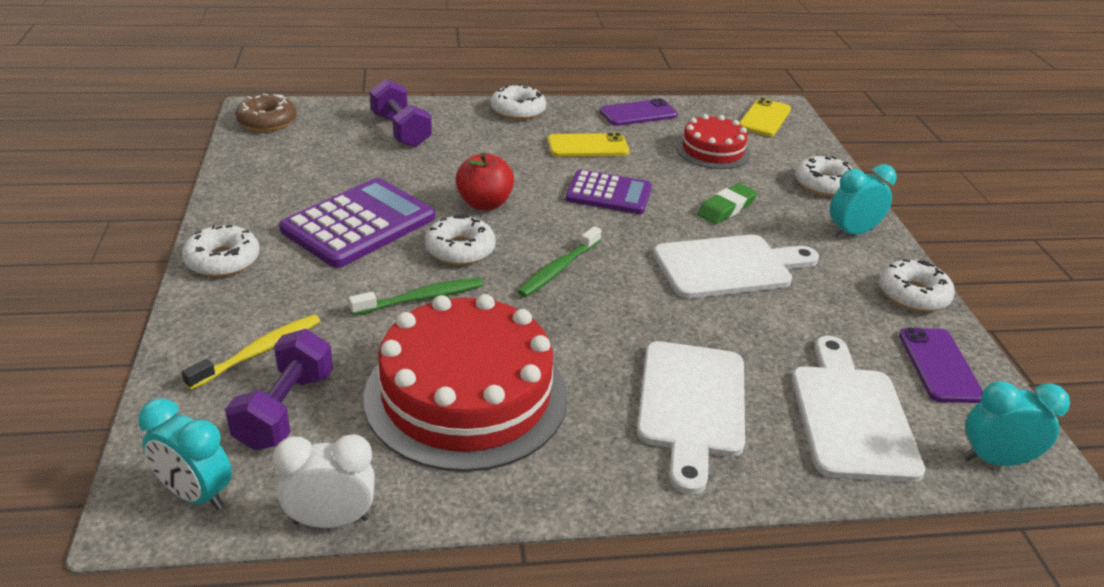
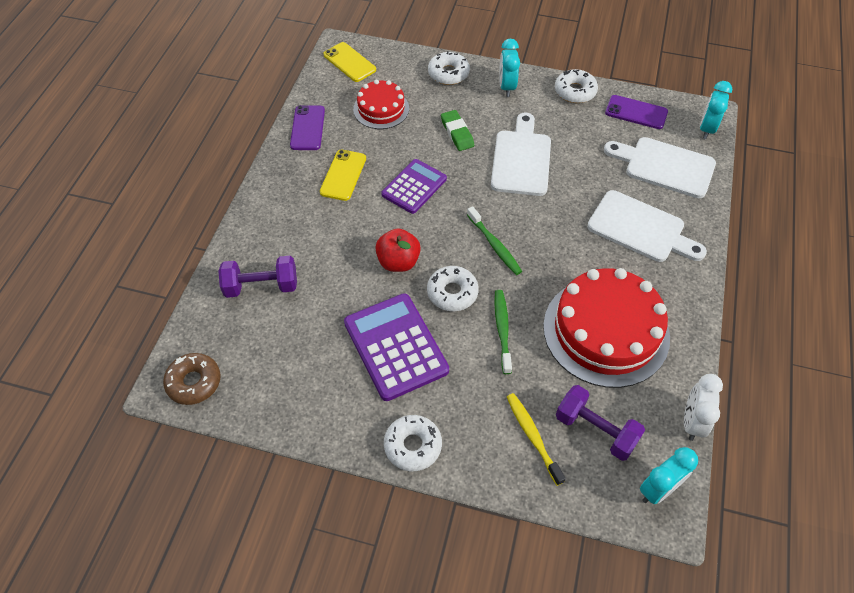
camera: 65 degrees left, 20 degrees up
white donut [491,84,546,120] -> none

